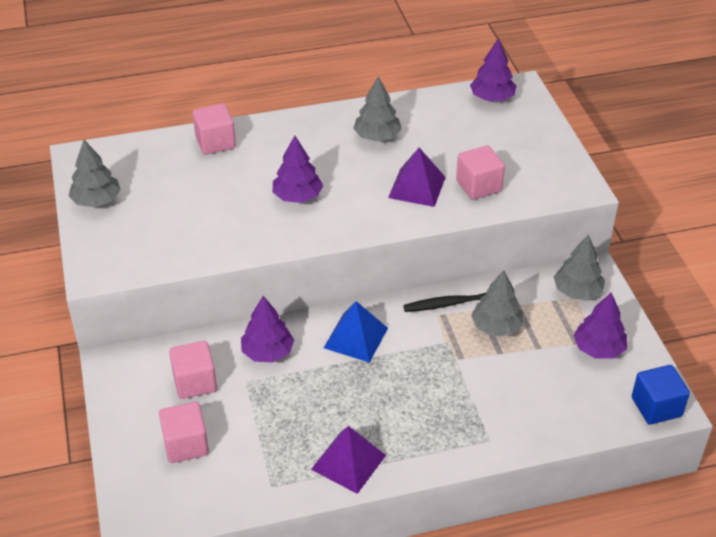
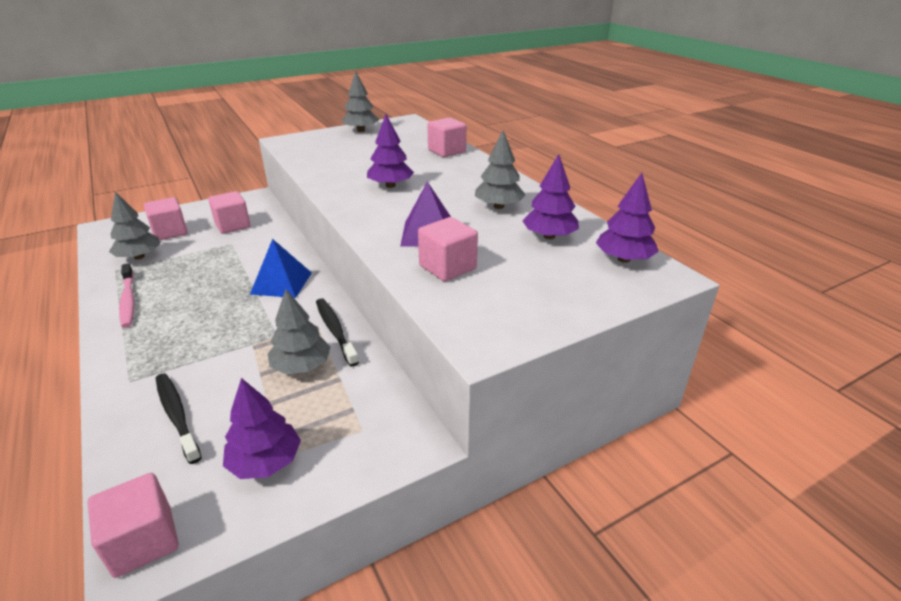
camera: 75 degrees right, 10 degrees down
purple tree [241,296,294,363] -> purple tree moved to [522,154,579,239]
purple pyramid [311,426,386,494] -> pink toothbrush [119,263,135,328]
grey tree [554,234,605,300] -> grey tree moved to [109,191,160,260]
blue cube [632,365,690,425] -> pink cube [87,473,179,578]
none -> black toothbrush [156,373,202,464]

